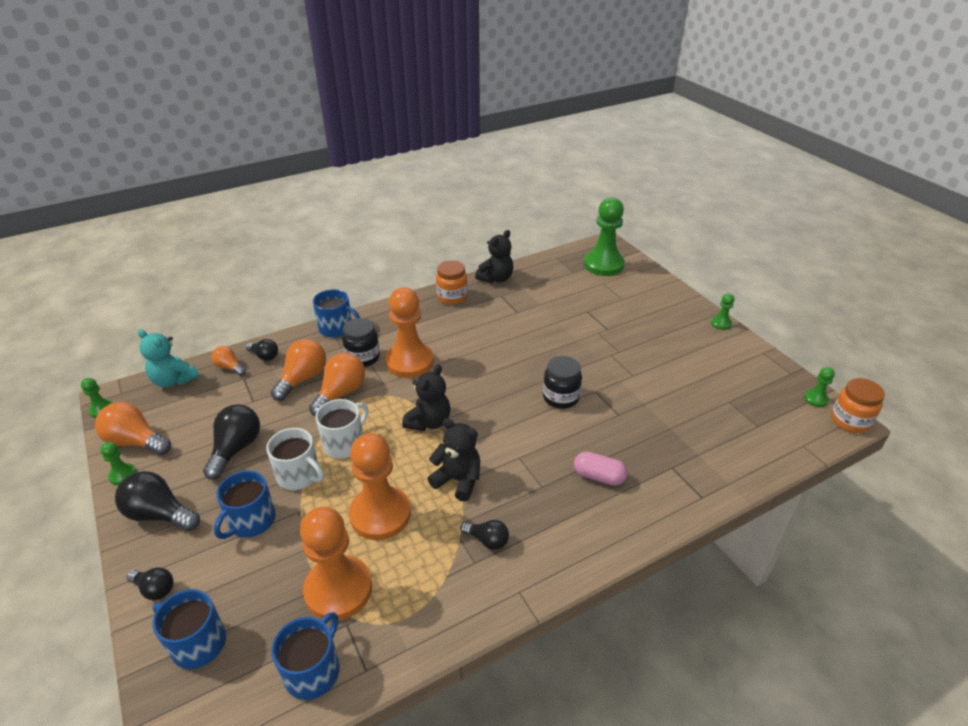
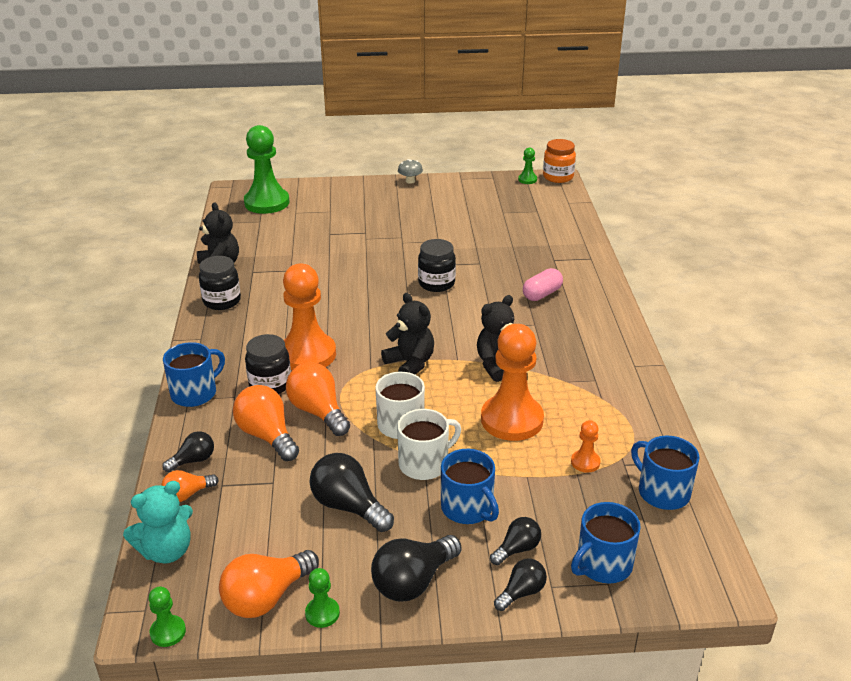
camera: 65 degrees left, 5 degrees down
orange pawn [300,507,372,621] -> orange pawn [571,420,601,473], size x0.44
orange jar [436,260,468,305] -> black jar [199,256,241,310]
black light bulb [460,520,509,550] -> black light bulb moved to [490,517,541,565]
green pawn [711,293,734,330] -> grey mushroom [398,159,423,184]

